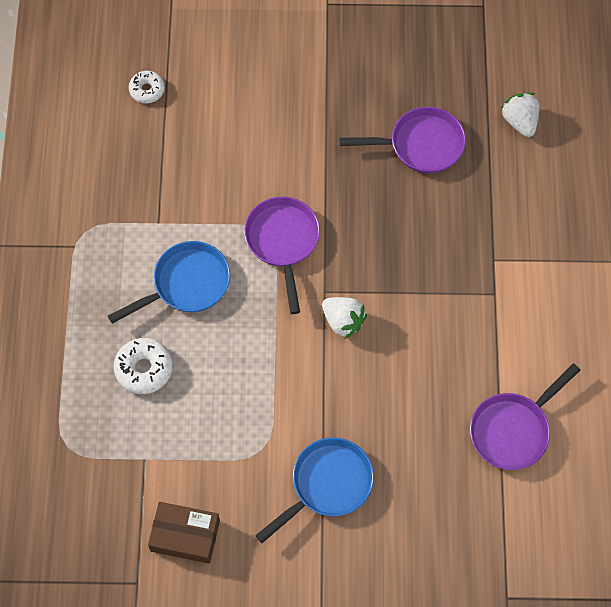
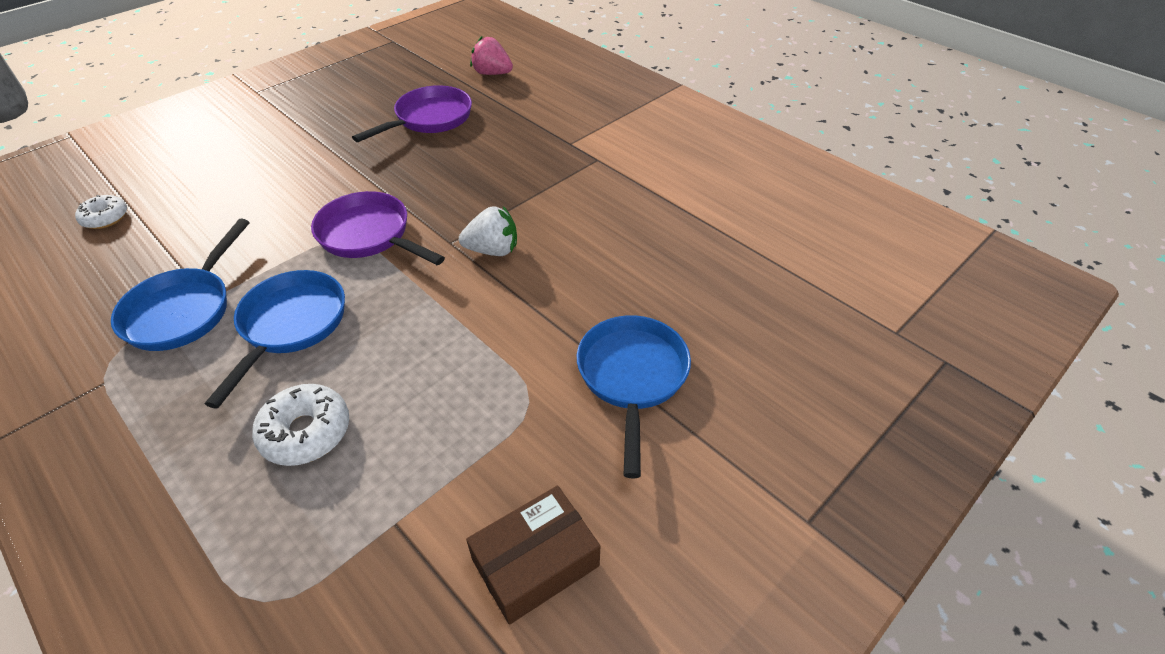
camera: 45 degrees left, 20 degrees down
purple pan [470,363,580,470] -> none
white strawberry [501,93,539,137] -> pink strawberry [470,36,513,75]
none -> blue pan [111,218,250,351]

